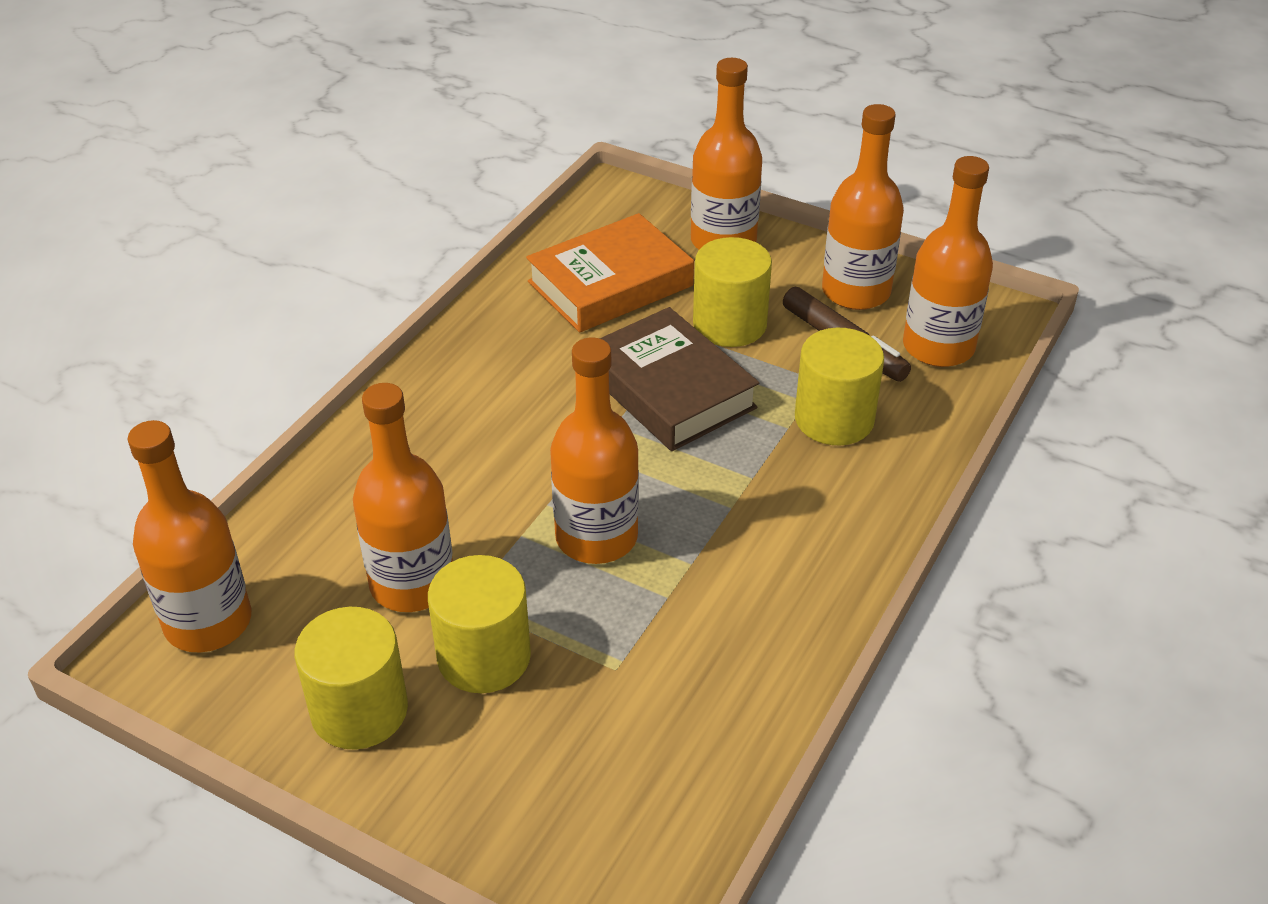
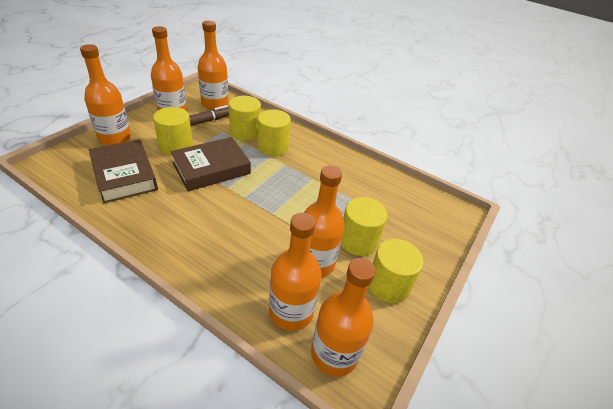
camera: 90 degrees left, 0 degrees up
orange book [526,213,694,333] -> brown book [89,139,158,203]
orange bottle [550,338,639,564] -> orange bottle moved to [269,213,322,331]
none -> yellow cylinder [257,109,291,156]

